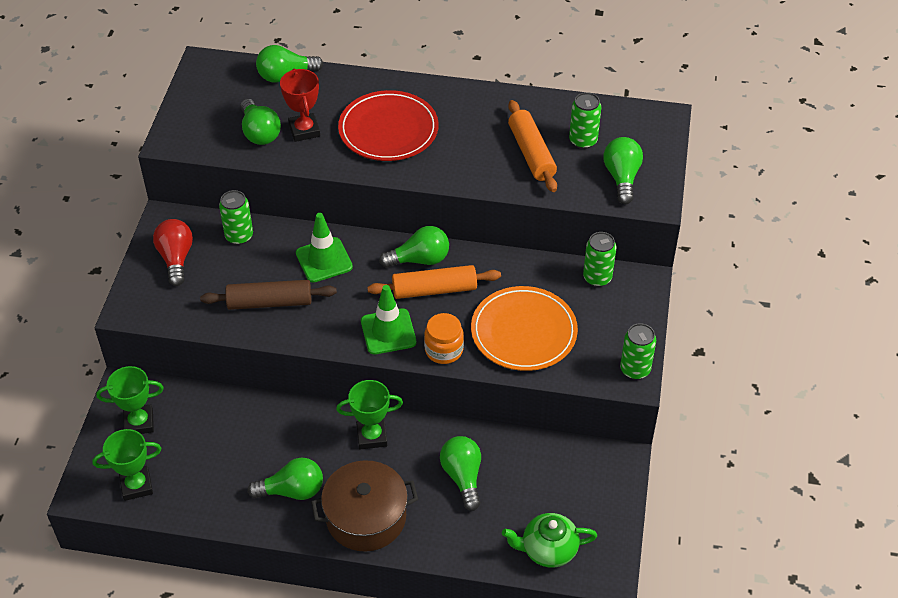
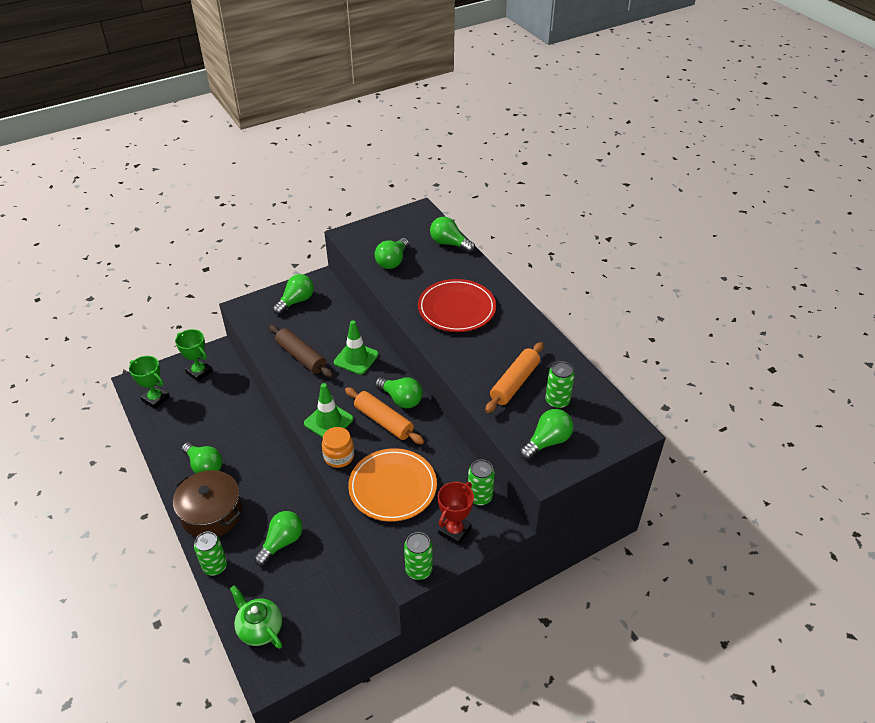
camera: 50 degrees right, 5 degrees down
red light bulb [153,219,193,286] -> green light bulb [273,274,314,315]
green can [219,190,253,245] -> green can moved to [194,531,227,576]
red trophy [280,68,320,142] -> red trophy moved to [438,482,474,545]
green trophy [336,380,403,449] -> none

